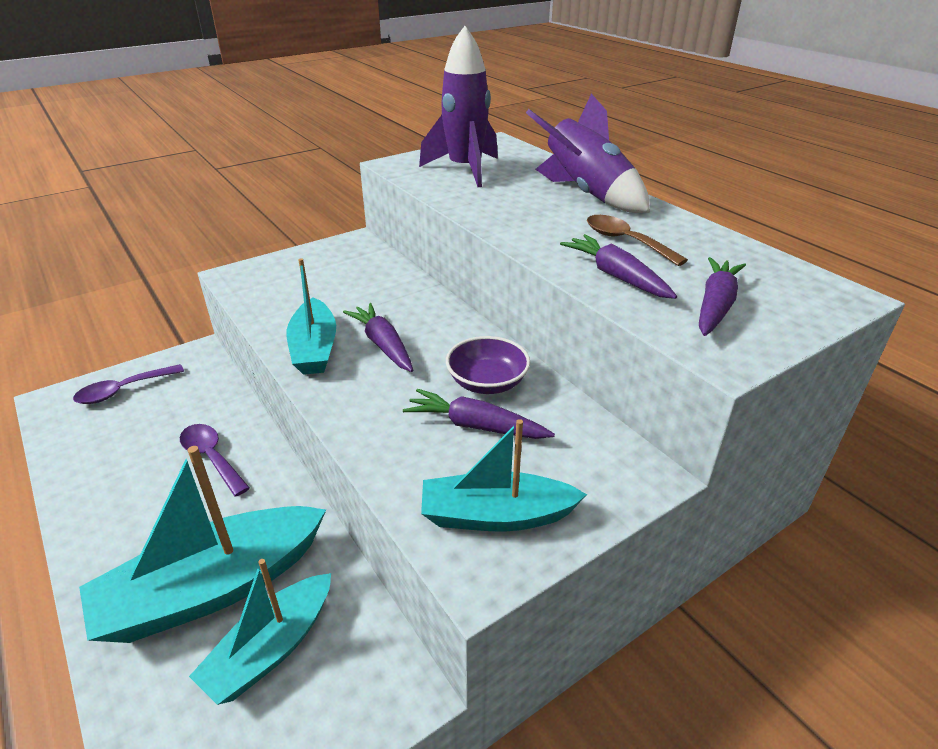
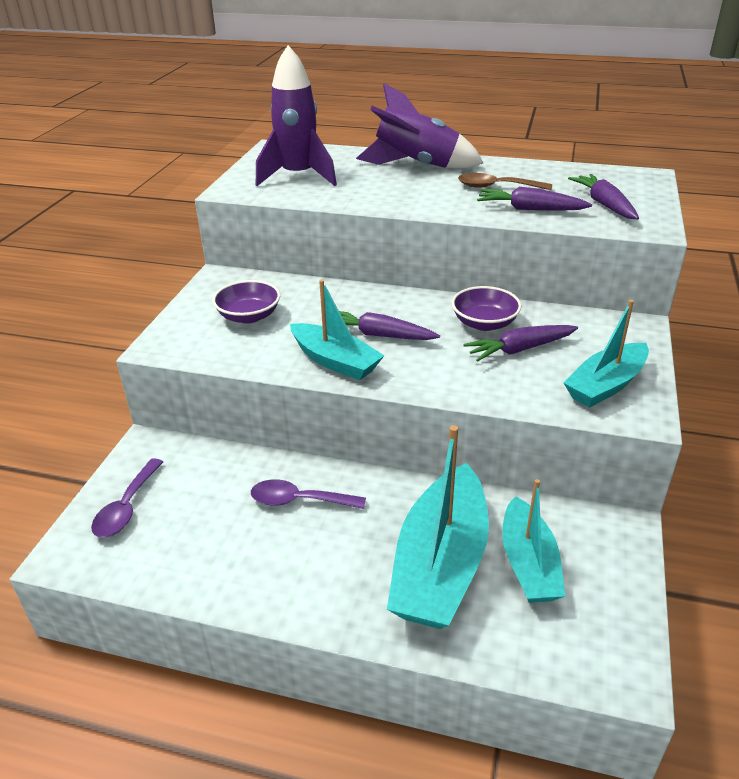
camera: 40 degrees left, 0 degrees up
none -> purple bowl [212,280,280,324]

